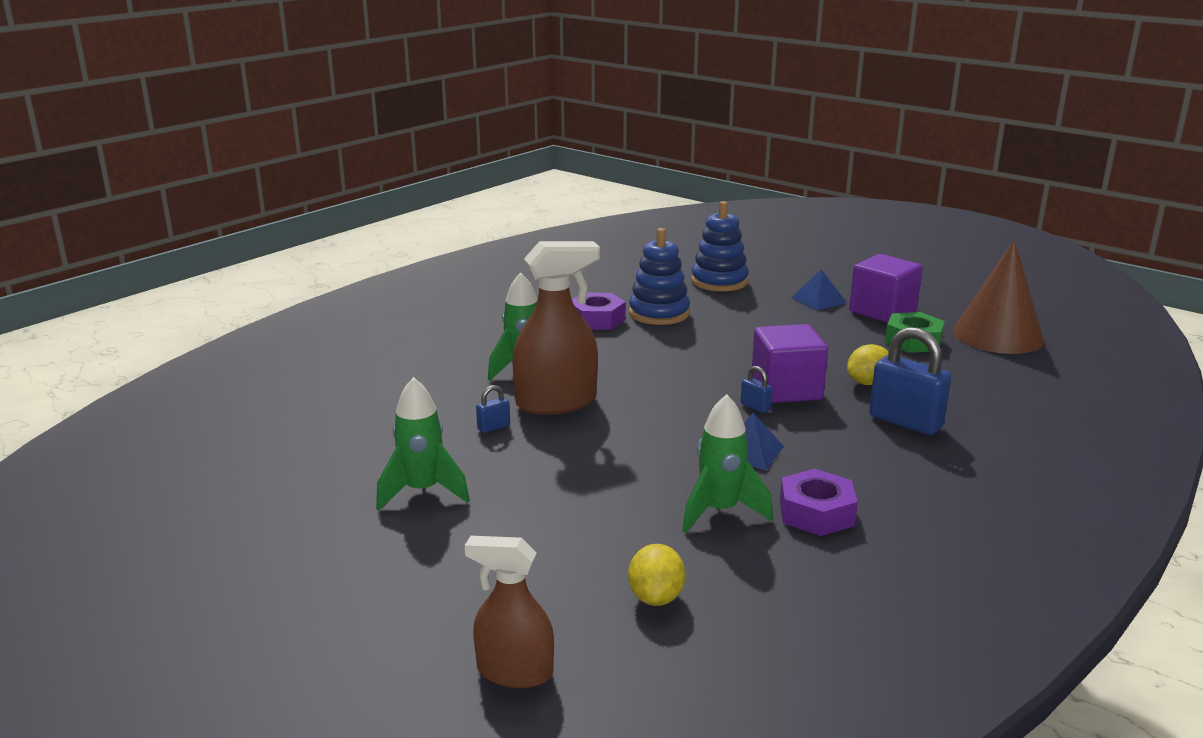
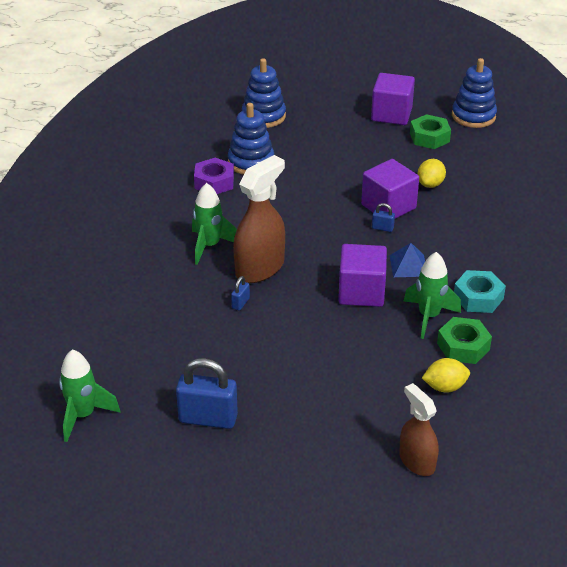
camera: 30 degrees left, 15 degrees up
green rocket [376,377,470,511] -> green rocket moved to [59,349,120,442]
brown spray bottle [465,536,554,688] -> brown spray bottle turned 75 degrees clockwise [399,383,439,476]
yellow lemon [628,544,686,606] -> yellow lemon turned 75 degrees counterclockwise [422,358,470,393]
purple nut [780,469,857,536] -> turquoise nut [454,270,506,313]
blue pyramid [791,269,847,311] -> none
blue padlock [869,327,951,435] -> blue padlock moved to [176,358,238,429]
brown cone [953,239,1044,354] -> blue stacking toy [452,58,497,128]
none -> purple cube [338,244,387,307]
none -> green nut [437,317,492,364]

